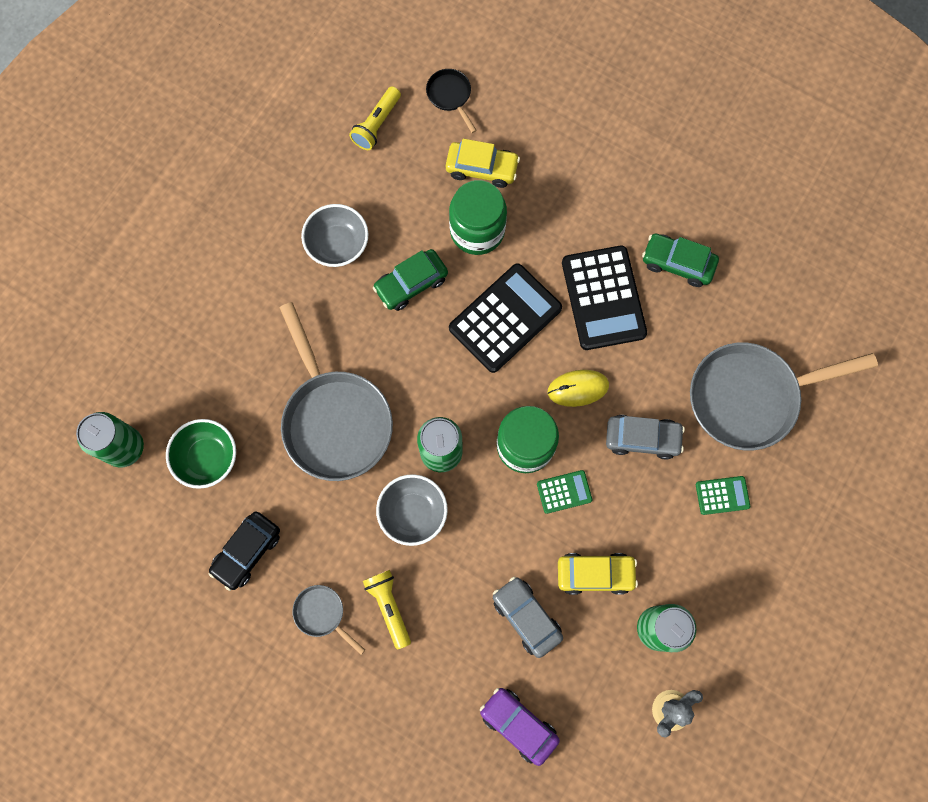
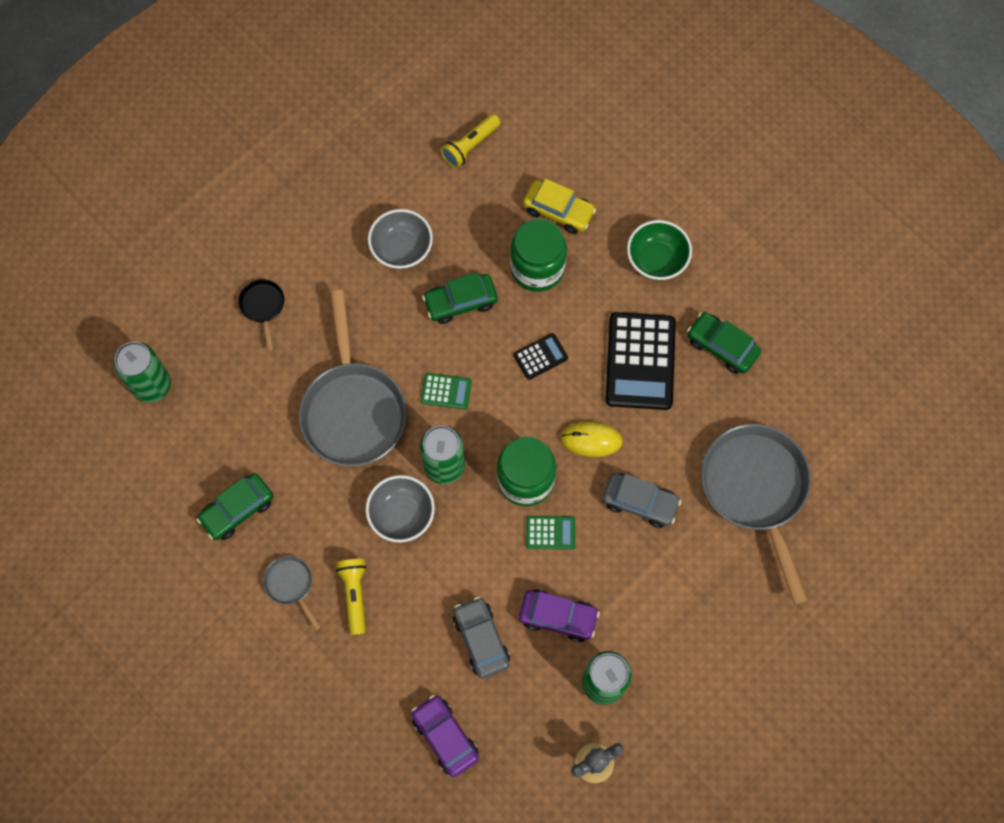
camera: 15 degrees right, 5 degrees down
green bowl [166,419,236,489] -> green bowl moved to [627,220,692,280]
black car [209,512,280,591] -> green car [197,473,273,540]
black pan [426,69,477,133] -> black pan moved to [238,279,285,352]
black calculator [449,263,562,373] -> black calculator [514,333,568,380], size x0.48
yellow car [558,553,638,595] -> purple car [519,590,600,642]
grey pan [690,343,878,451] -> grey pan turned 75 degrees clockwise [701,424,811,605]
green calculator [696,476,750,515] -> green calculator moved to [421,373,472,409]

